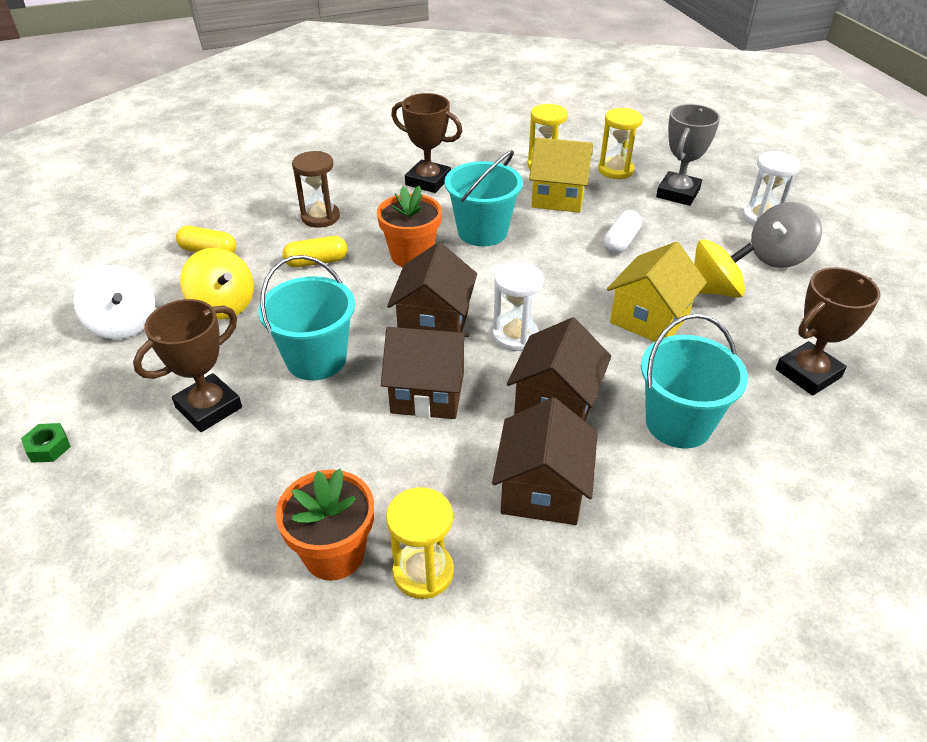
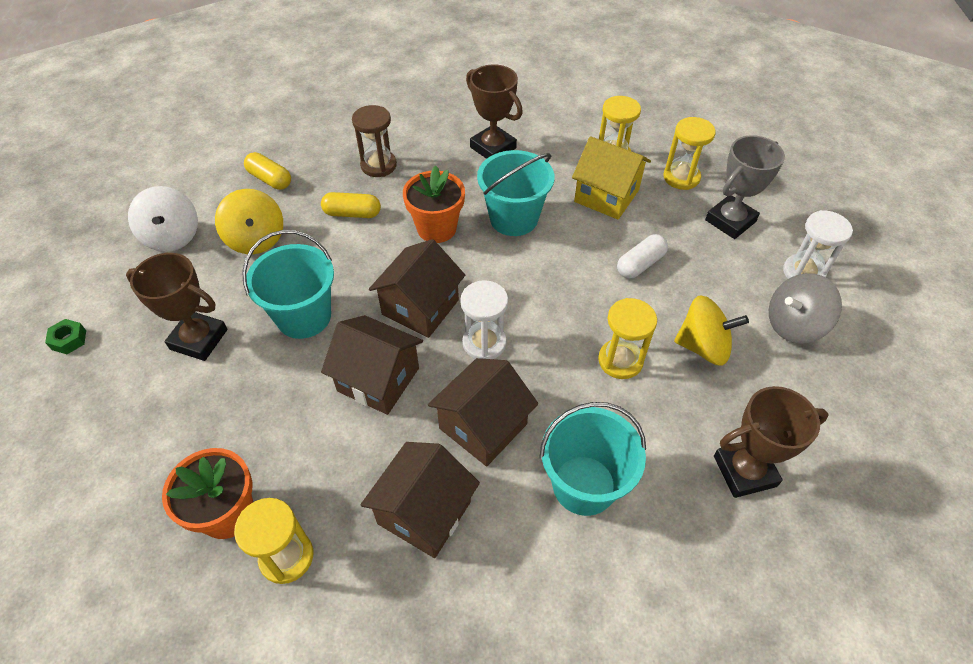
camera: 20 degrees right, 10 degrees up
brown trophy [133,299,242,432] -> brown trophy turned 45 degrees clockwise [126,253,228,361]
yellow house [607,241,707,342] -> yellow hourglass [598,298,657,379]

